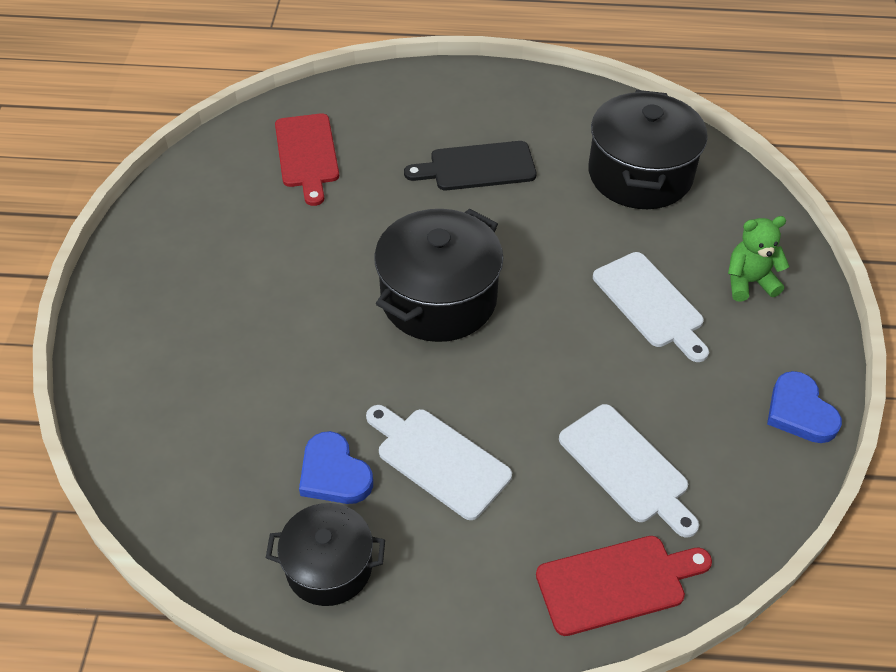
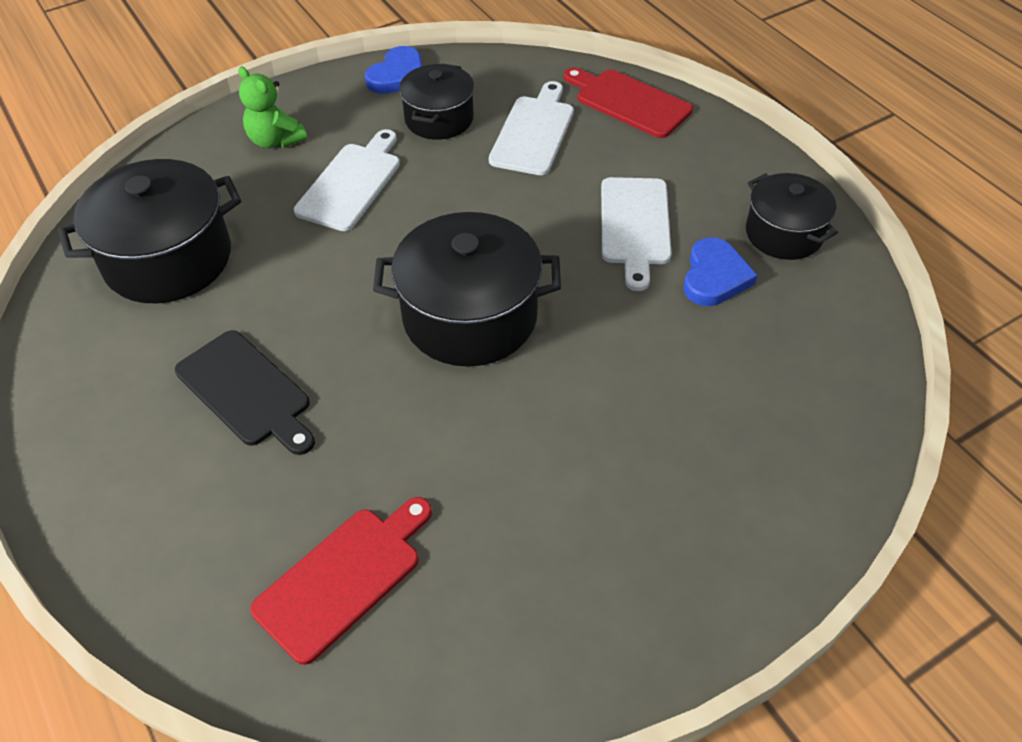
camera: 125 degrees left, 0 degrees up
none -> black pot [399,63,474,140]

